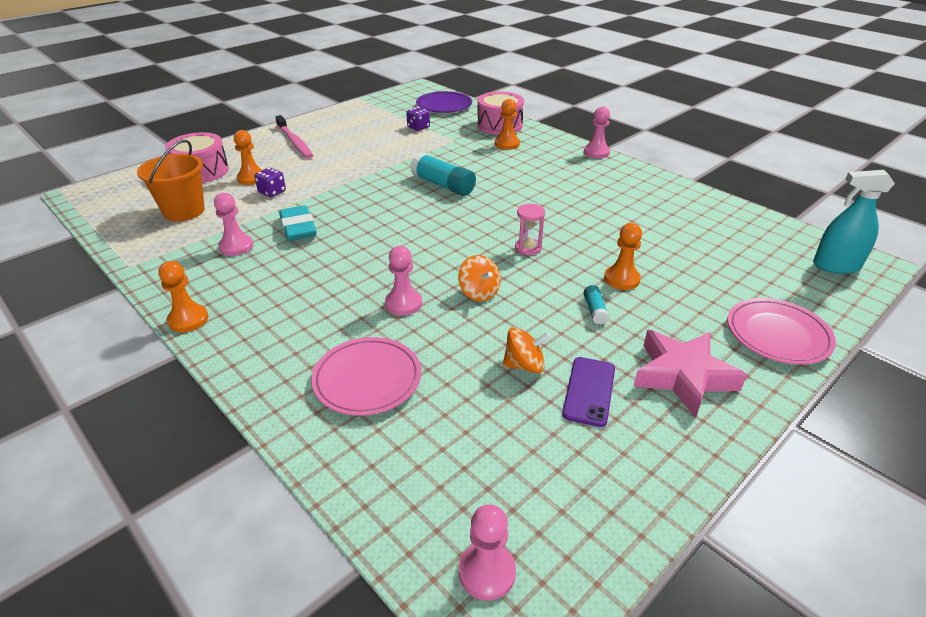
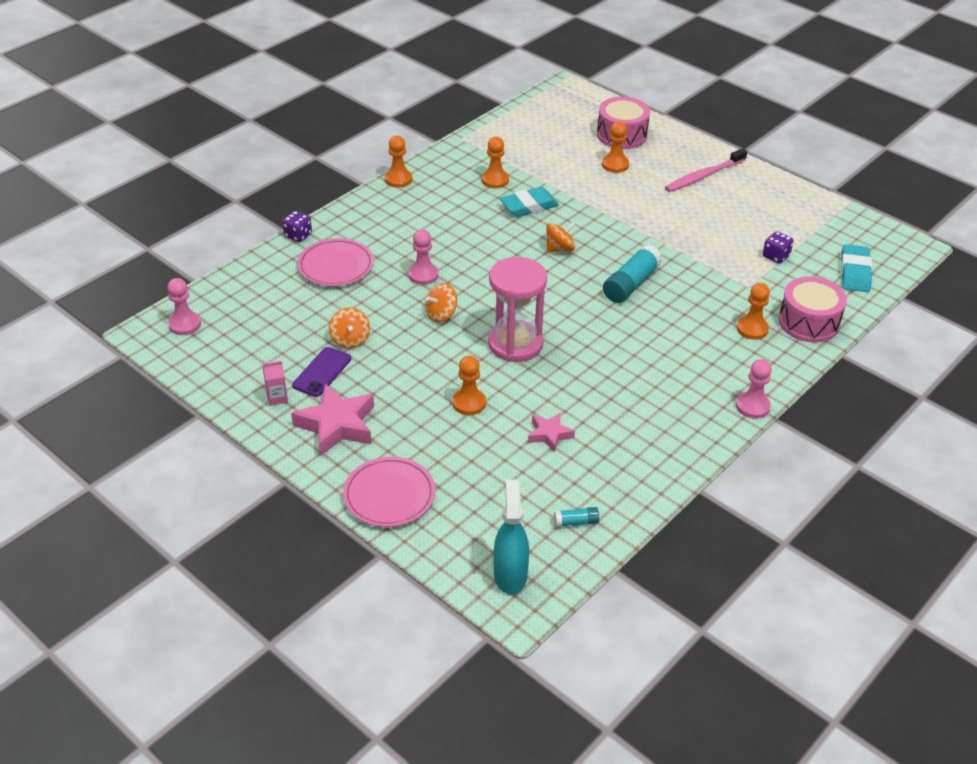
camera: 85 degrees right, 5 degrees up
orange bucket [137,140,205,221] -> none
pink pawn [214,193,253,256] -> orange pawn [482,137,509,188]
purple dice [254,167,286,197] -> purple dice moved to [282,211,312,242]
purple plate [416,91,472,113] -> turquoise eraser [841,244,872,292]
pink hourglass [515,204,545,255] -> pink hourglass [488,257,547,362], size x2.11
purple phone [562,357,615,427] -> purple phone turned 75 degrees counterclockwise [292,347,351,397]
turquoise glue stick [584,285,609,324] -> turquoise glue stick moved to [554,507,599,527]
none -> pink carton [263,361,288,406]
none -> pink star [528,412,575,453]
none -> orange spinning top [546,222,576,252]

